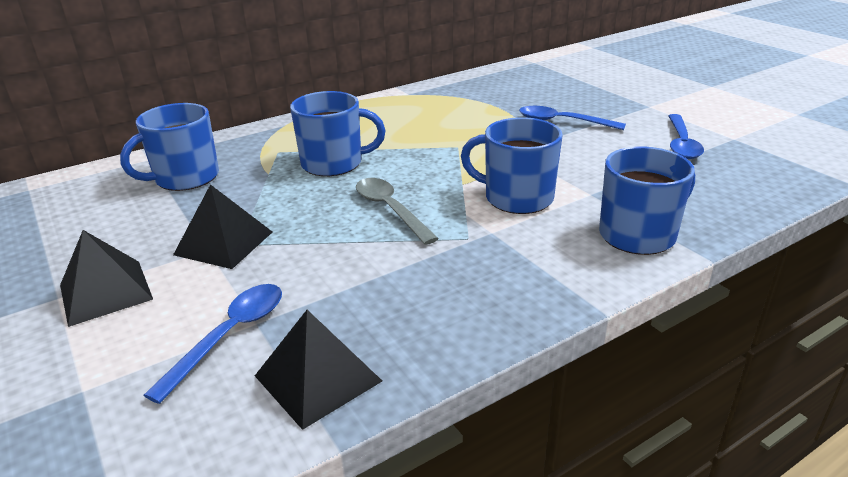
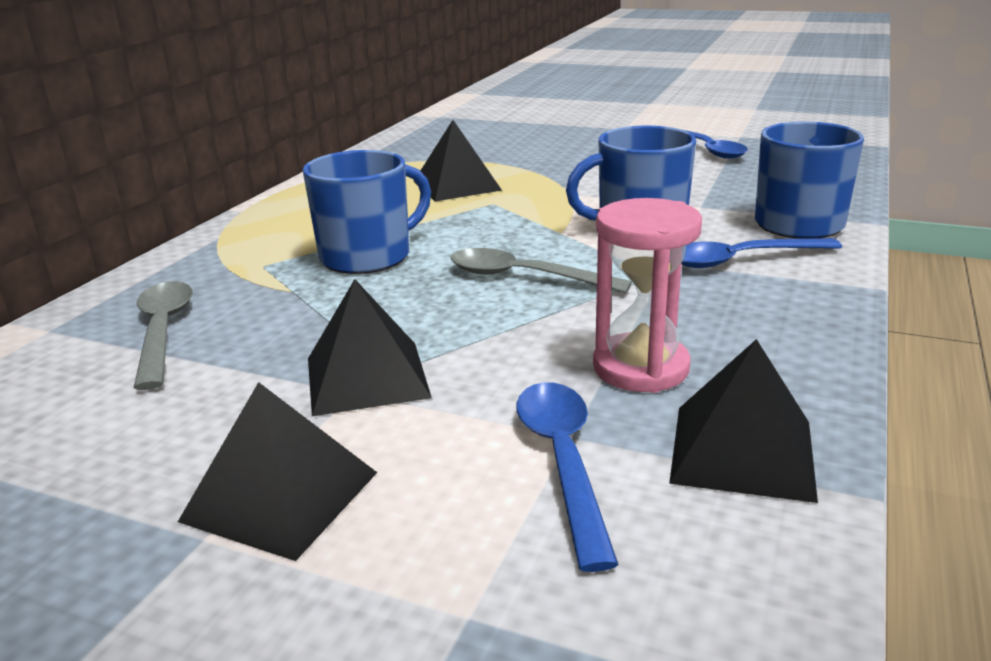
camera: 35 degrees left, 5 degrees down
blue mug [120,103,219,191] -> grey spoon [134,281,193,390]
blue spoon [519,106,626,130] -> blue spoon moved to [681,238,842,268]
none -> black pyramid [413,120,502,201]
none -> pink hourglass [593,198,702,393]

